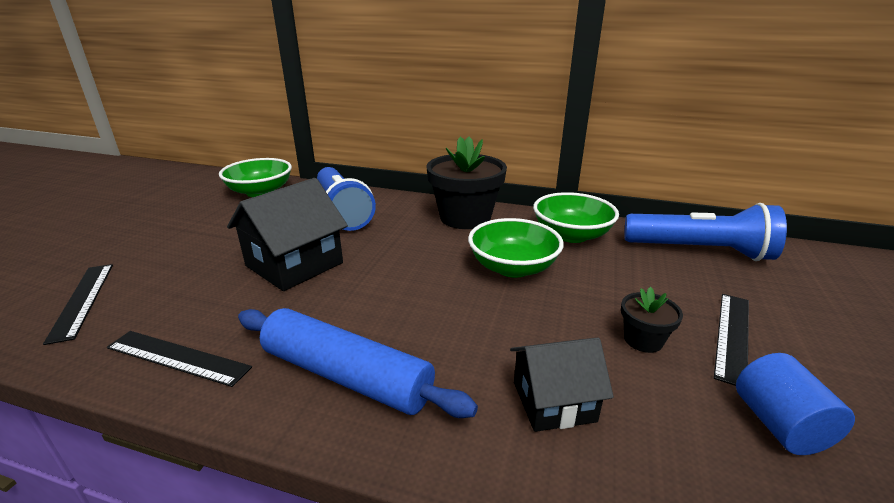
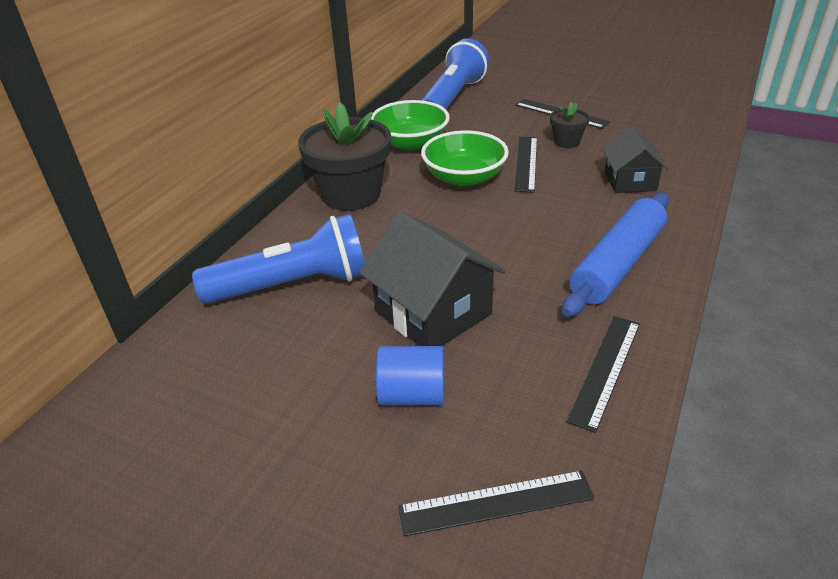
camera: 80 degrees left, 10 degrees up
green bowl [219,158,292,197] -> none
blue cylinder [736,353,855,455] -> blue cylinder moved to [376,346,444,405]
none -> black ruler [514,137,537,193]

